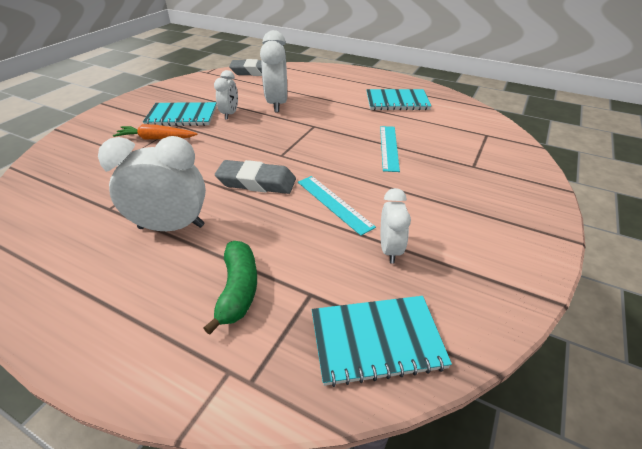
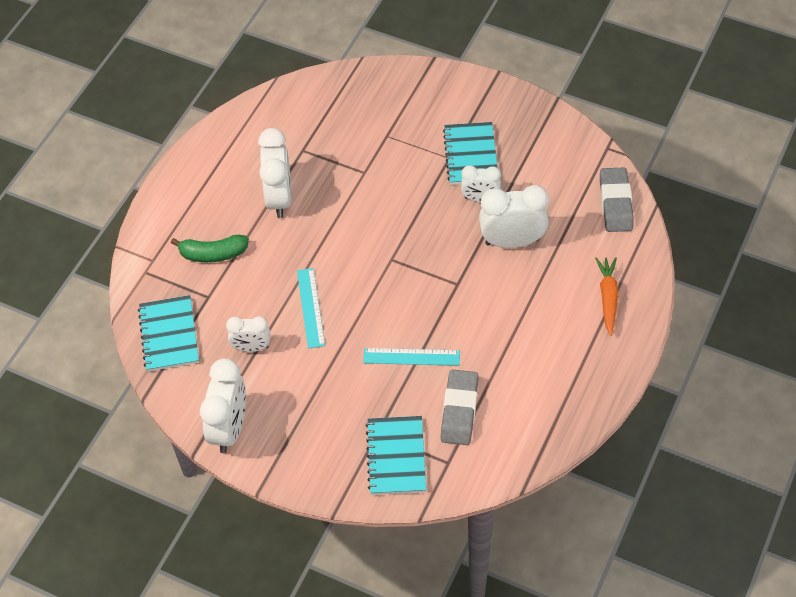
camera: 90 degrees right, 15 degrees up
orange carrot [113,124,198,140] -> orange carrot moved to [595,257,619,336]
grey eraser [215,160,296,194] -> grey eraser moved to [441,370,479,445]
turquoise ruler [298,176,376,236] -> turquoise ruler turned 60 degrees counterclockwise [297,268,325,349]
turquoise notebook [366,89,431,110] -> turquoise notebook moved to [366,416,426,495]
none -> white clock [200,358,246,453]

